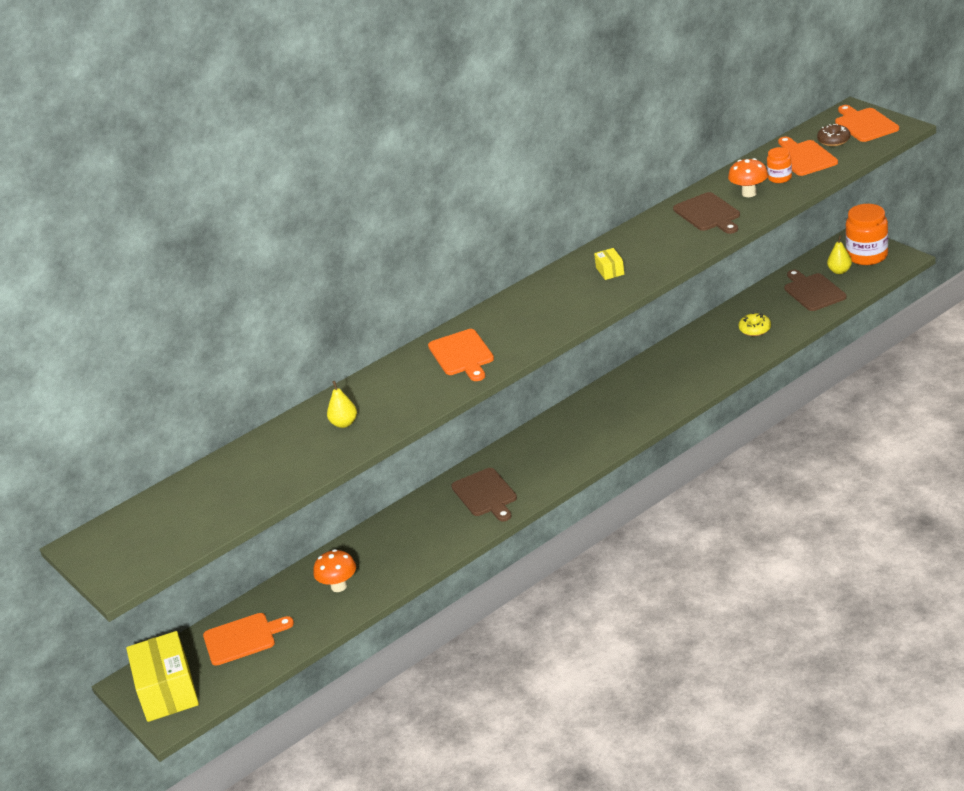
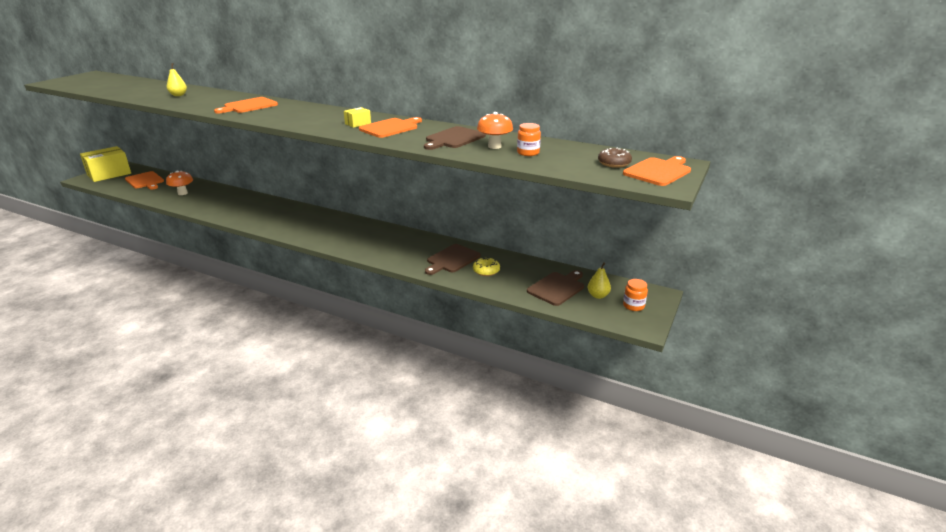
camera: 60 degrees right, 5 degrees down
brown cutting board [451,468,517,521] -> brown cutting board moved to [425,244,481,275]
orange cutting board [778,137,838,176] -> orange cutting board moved to [359,117,422,138]
orange jar [846,204,888,265] -> orange jar [623,279,648,311], size x0.54

